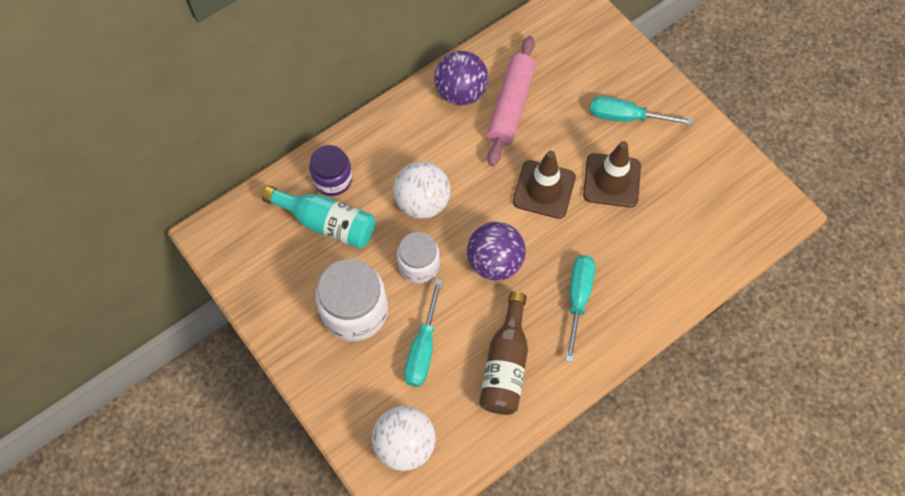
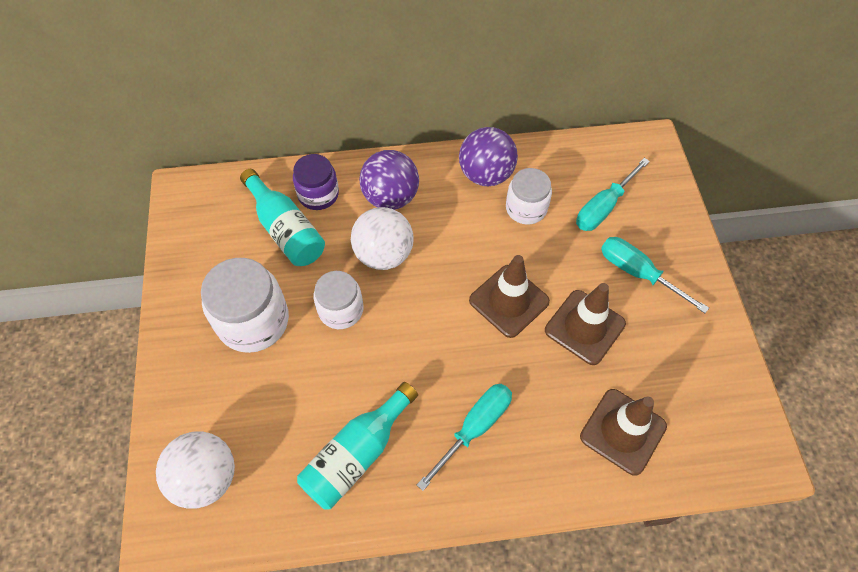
camera: 30 degrees right, 5 degrees down
turquoise screwdriver [404,279,443,387] -> turquoise screwdriver moved to [576,158,650,231]
purple ball [467,222,526,280] -> purple ball moved to [359,150,419,210]
brown bottle [479,292,528,415] -> turquoise bottle [297,382,418,510]
pink rolling pin [487,36,536,166] -> white jar [506,168,552,225]
none -> brown traffic cone [580,389,667,476]

